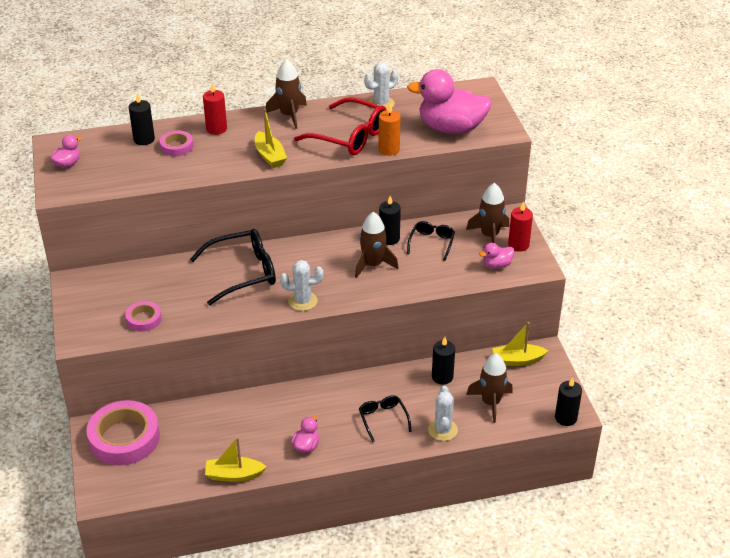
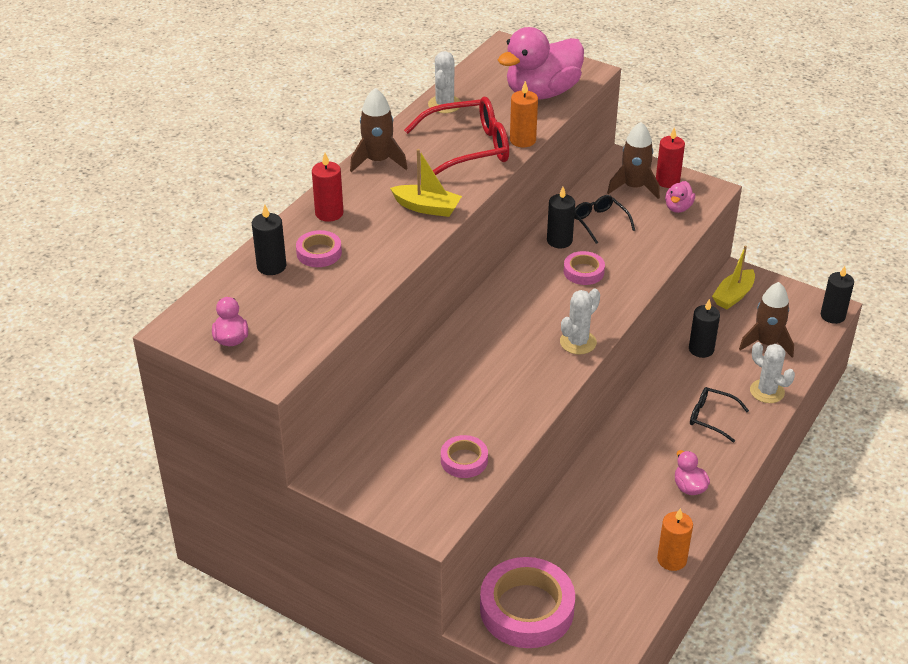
camera: 45 degrees left, 0 degrees up
black glasses [190,229,276,305] -> none
yellow boat [205,437,267,482] -> orange candle [657,508,693,571]
brown rocket [355,212,399,278] -> pink tape [564,251,605,285]

